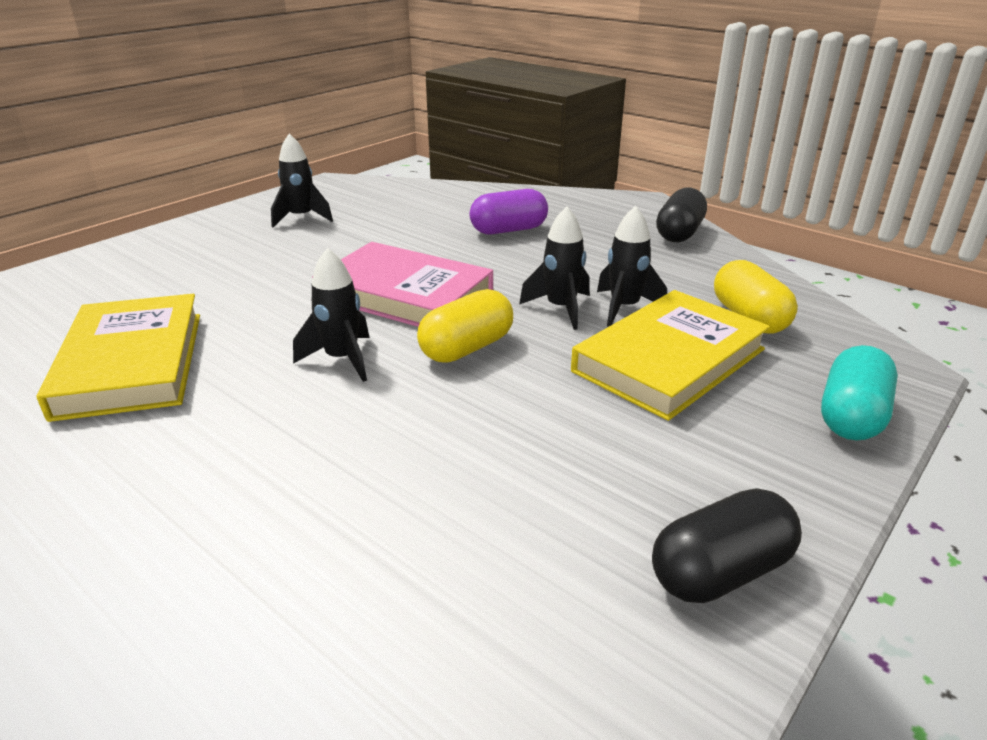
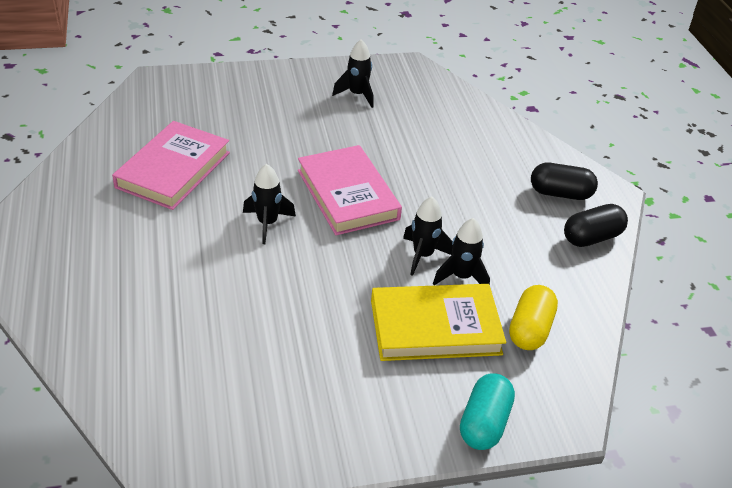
camera: 35 degrees right, 10 degrees up
yellow book [37,294,200,422] -> pink book [112,121,230,210]
yellow capsule [417,289,513,363] -> none
purple capsule [470,189,548,234] -> none
black capsule [652,488,802,603] -> black capsule moved to [531,163,598,200]
turquoise capsule [821,345,898,440] -> turquoise capsule turned 45 degrees counterclockwise [460,373,515,450]

